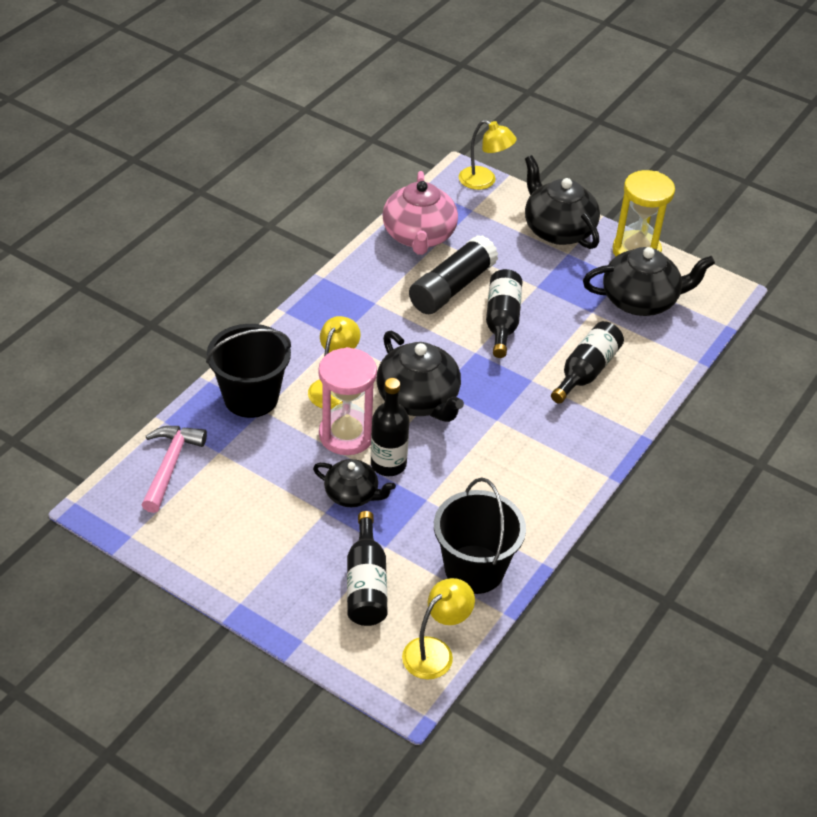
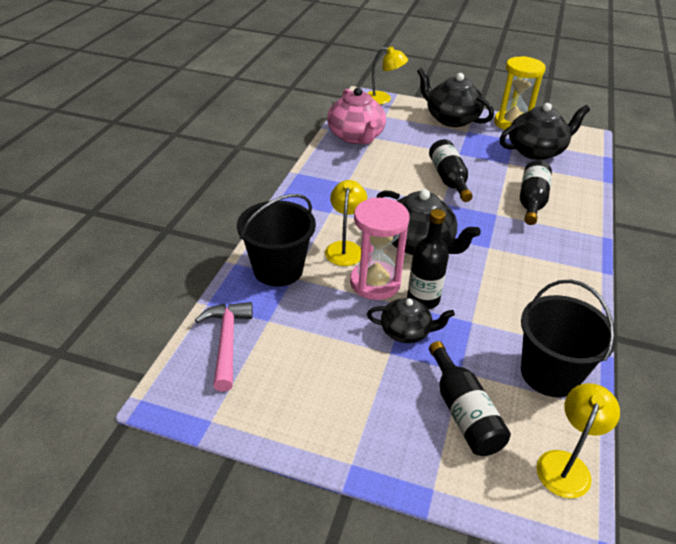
camera: 15 degrees left, 5 degrees down
black glue stick [409,235,498,314] -> none

